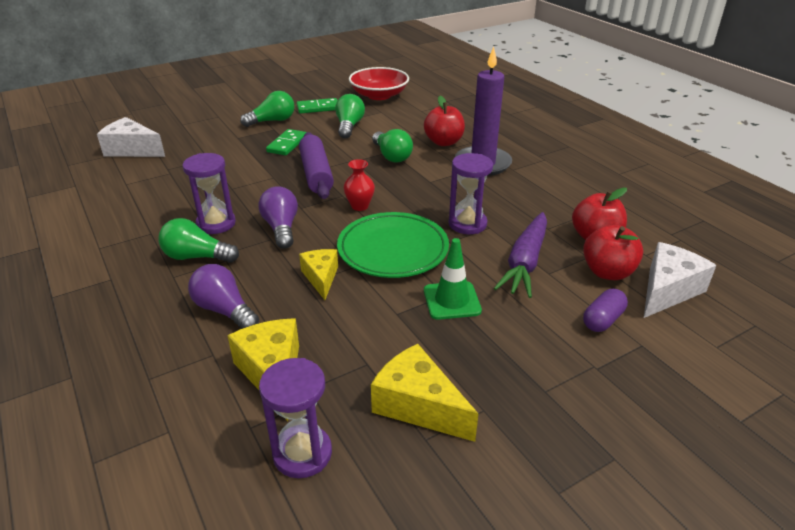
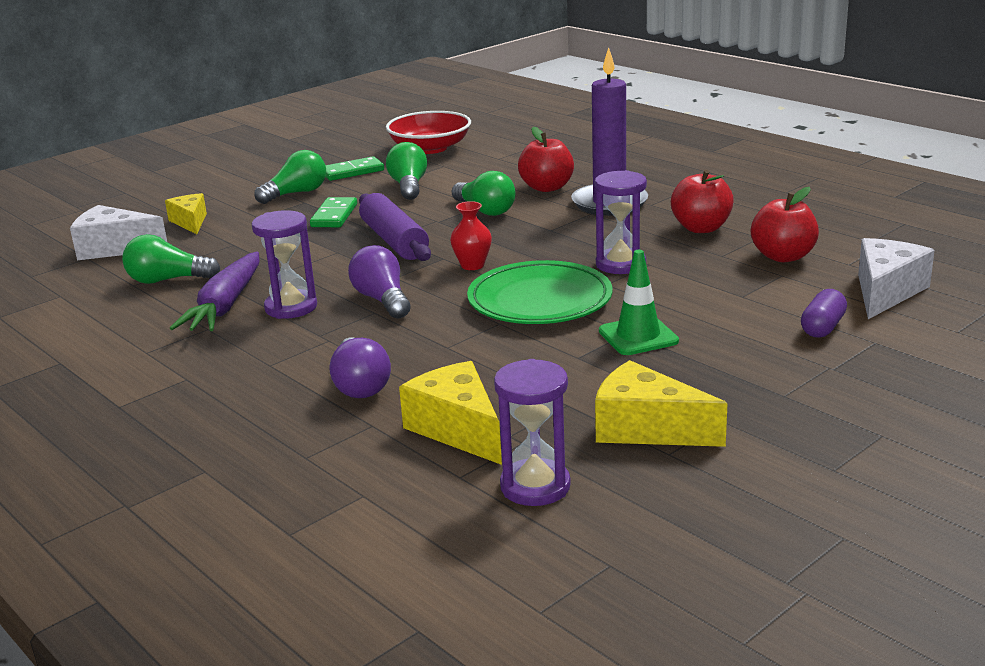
camera: 10 degrees left, 10 degrees down
green light bulb [158,218,239,263] -> green light bulb moved to [122,234,220,284]
purple light bulb [188,264,259,329] -> purple light bulb turned 135 degrees counterclockwise [330,338,391,398]
yellow cheese [299,249,338,300] -> yellow cheese moved to [165,193,207,234]
purple carrot [494,212,547,298] -> purple carrot moved to [170,251,260,331]
red apple [583,225,643,280] -> red apple moved to [671,169,734,233]

